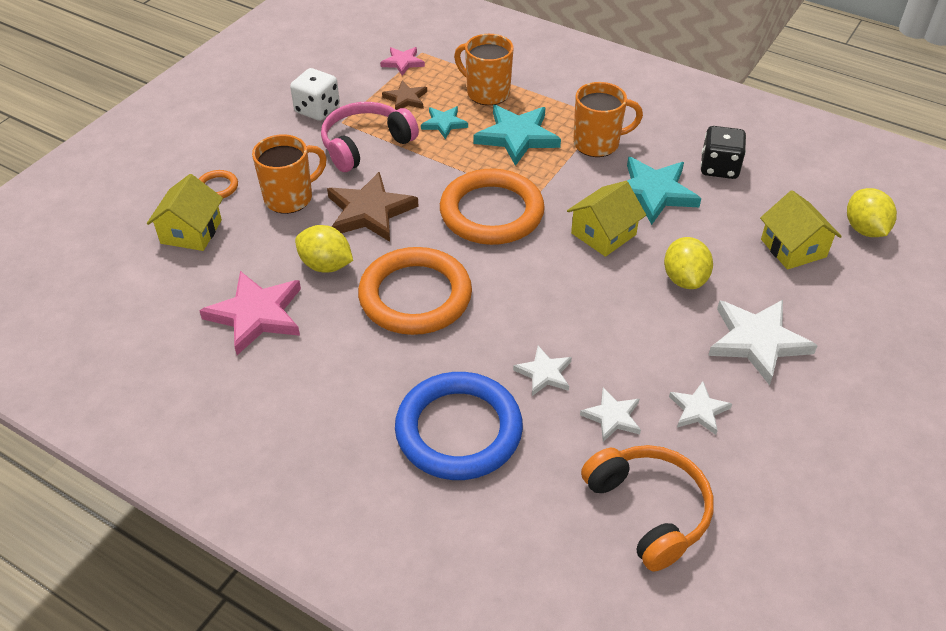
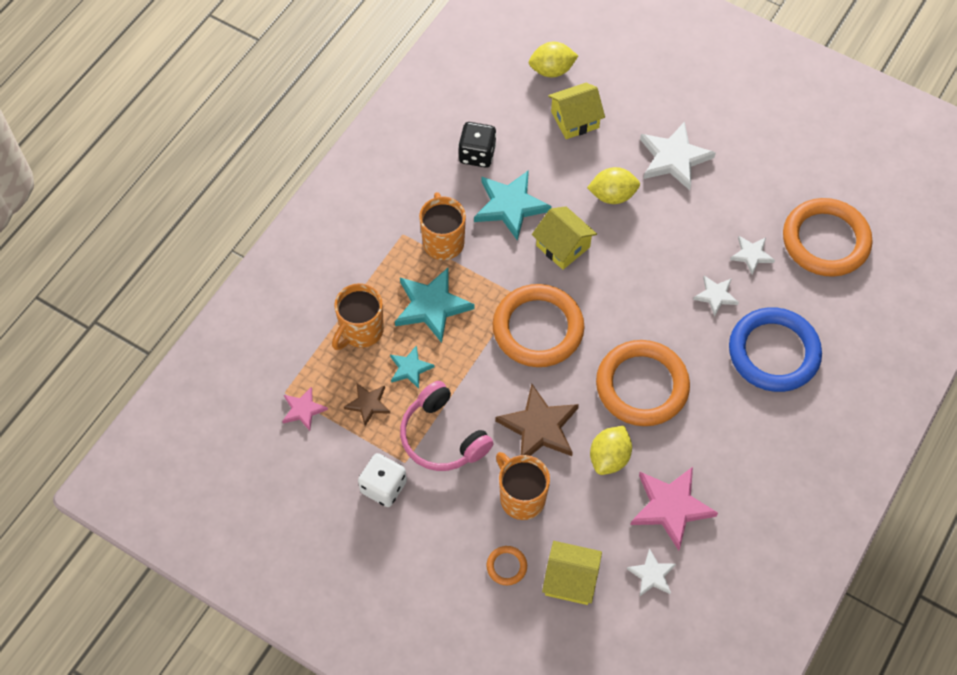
camera: 90 degrees left, 15 degrees up
orange headphones [581,445,714,572] -> orange ring [783,198,872,277]
white star [669,382,732,435] -> white star moved to [627,548,676,596]

